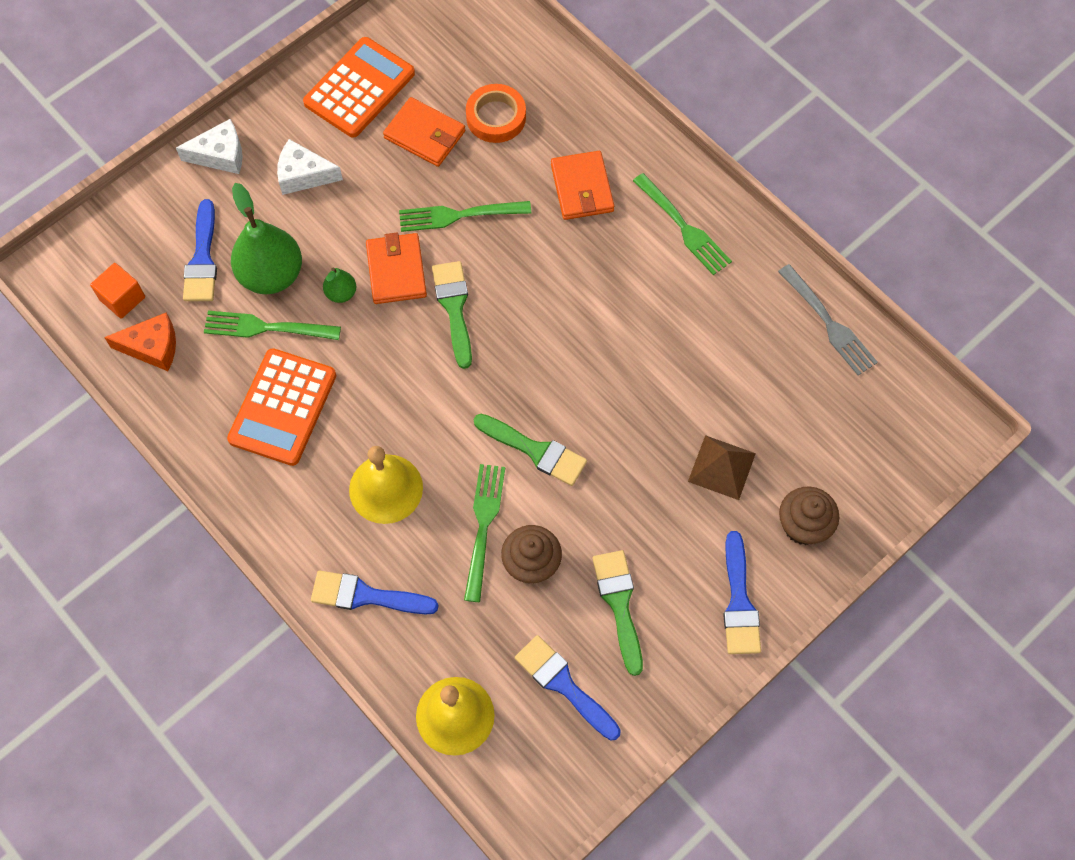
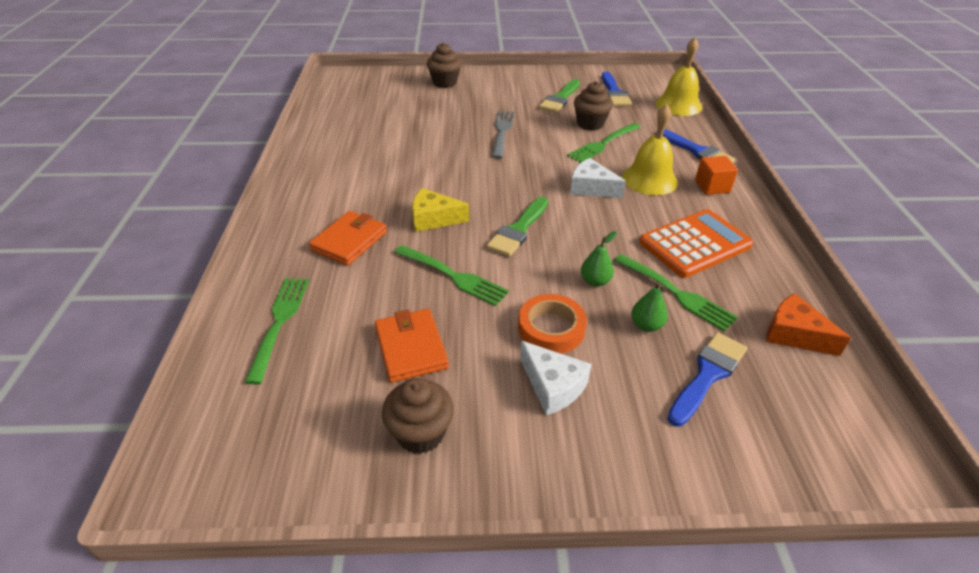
camera: 140 degrees left, 25 degrees down
orange cube [90,263,145,319] -> orange cube moved to [695,156,738,195]
white cheese [176,119,243,174] -> white cheese moved to [570,158,626,198]
green pear [231,183,302,294] -> green pear [631,283,668,332], size x0.48
orange calculator [303,37,415,138] -> brown cupcake [382,378,454,454]
orange wallet [366,233,427,304] -> none
orange tape [466,84,526,143] -> orange tape moved to [518,294,587,354]
green brush [474,414,587,486] -> none
green fork [633,173,732,275] -> green fork moved to [245,278,309,384]
brown pyramid [688,435,756,500] -> none
blue brush [723,531,761,654] -> none
grey fork [778,264,878,376] -> grey fork moved to [491,110,514,159]
none -> yellow cheese [412,188,469,232]

